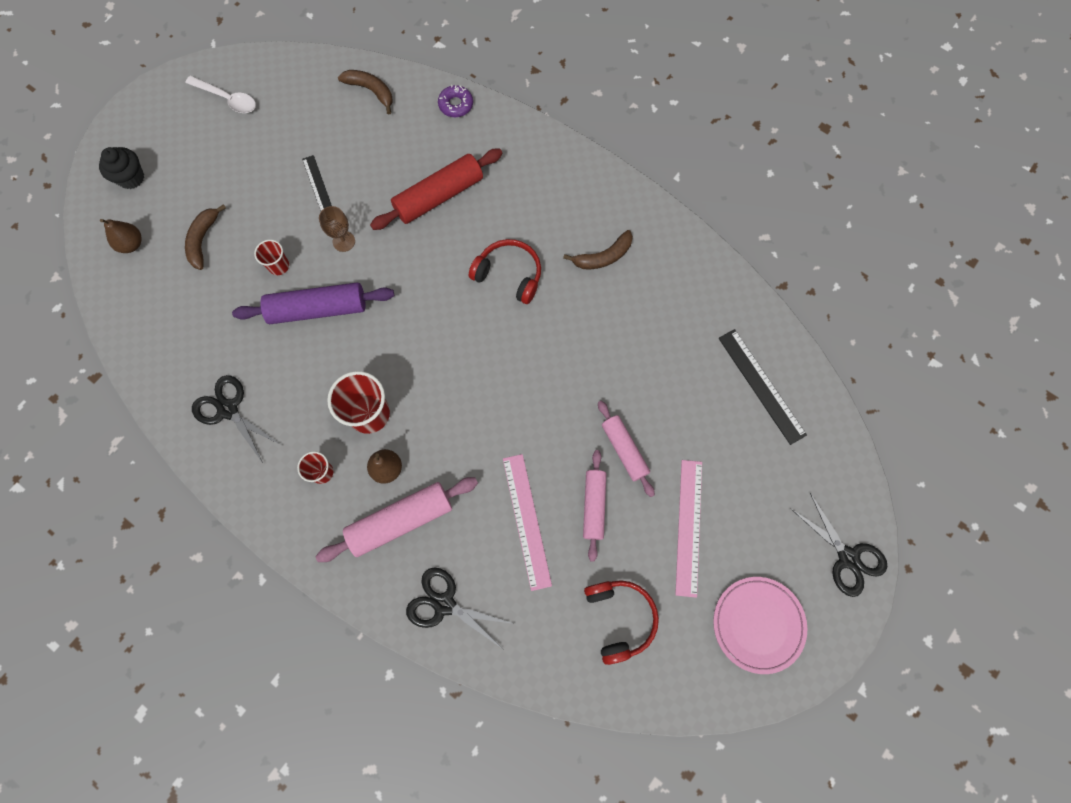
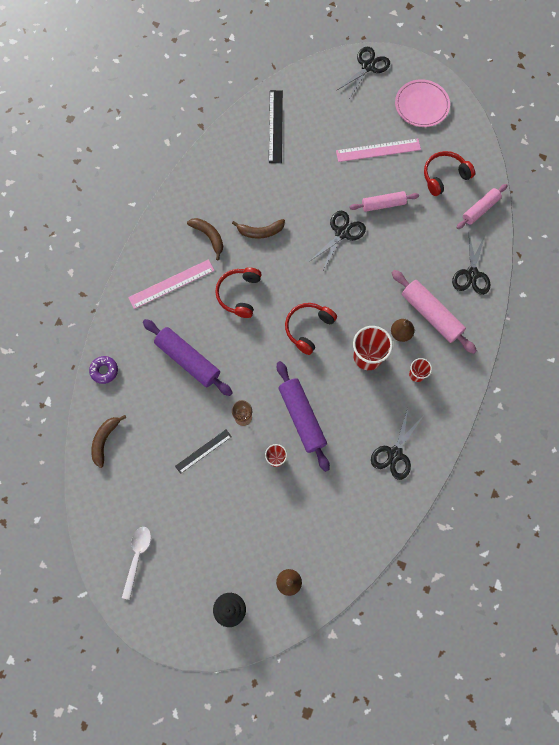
camera: 105 degrees left, 0 degrees up
brown banana [185,204,226,270] -> brown banana moved to [232,219,285,239]
red rolling pin [370,148,503,230] -> purple rolling pin [143,319,233,396]
pink ruler [503,454,552,591] -> pink ruler moved to [128,259,215,309]
pink rolling pin [598,401,655,497] -> pink rolling pin moved to [456,184,508,229]
black ruler [718,329,807,445] -> black ruler turned 45 degrees counterclockwise [269,90,283,163]
none -> red headphones [285,303,337,355]
none -> black scissors [310,211,366,270]

